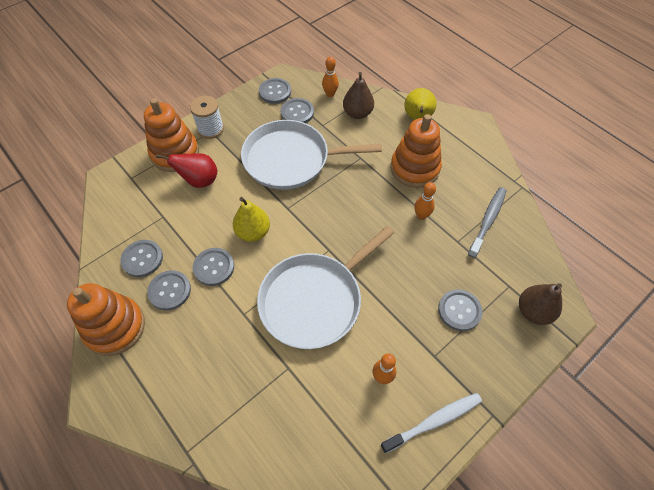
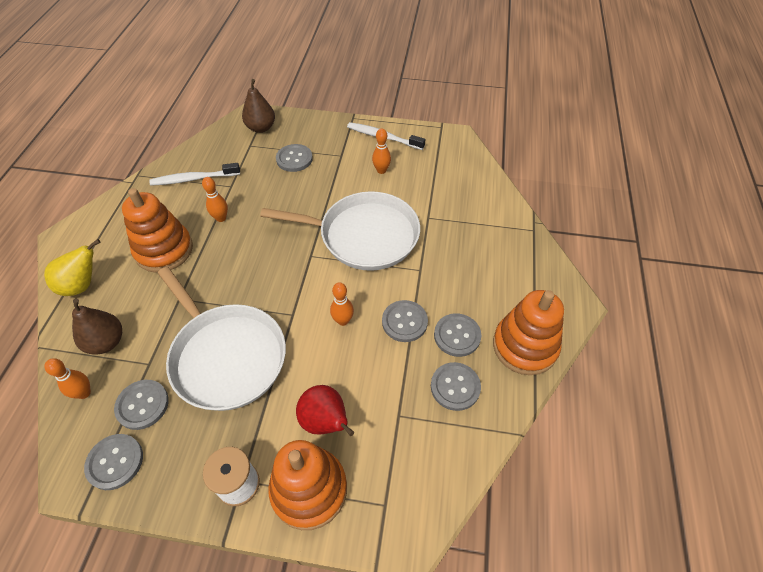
camera: 130 degrees left, 5 degrees down
yellow pear [233,197,270,242] -> orange bowling pin [330,282,354,326]
grey toothbrush [468,187,506,258] -> white toothbrush [149,163,240,186]

